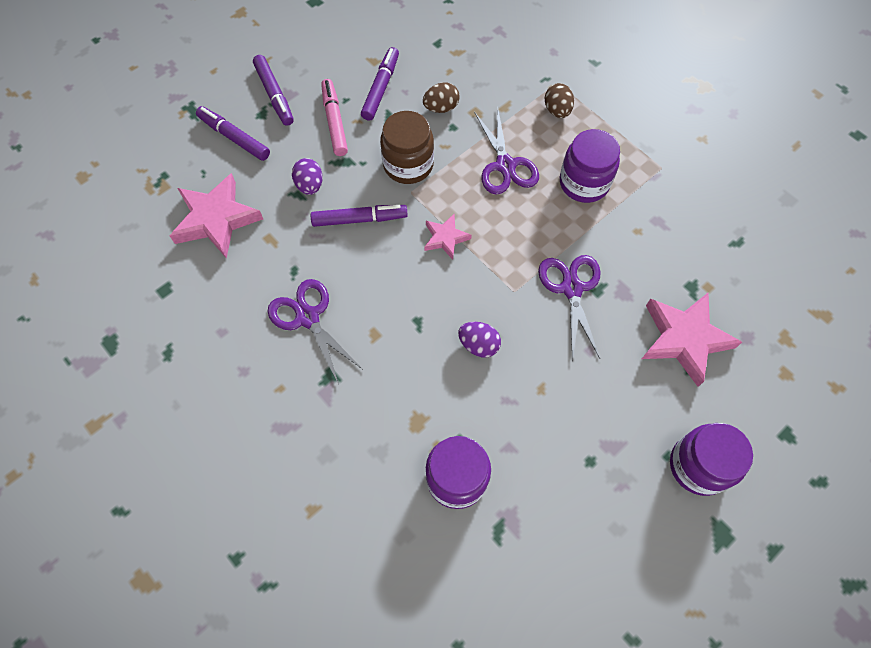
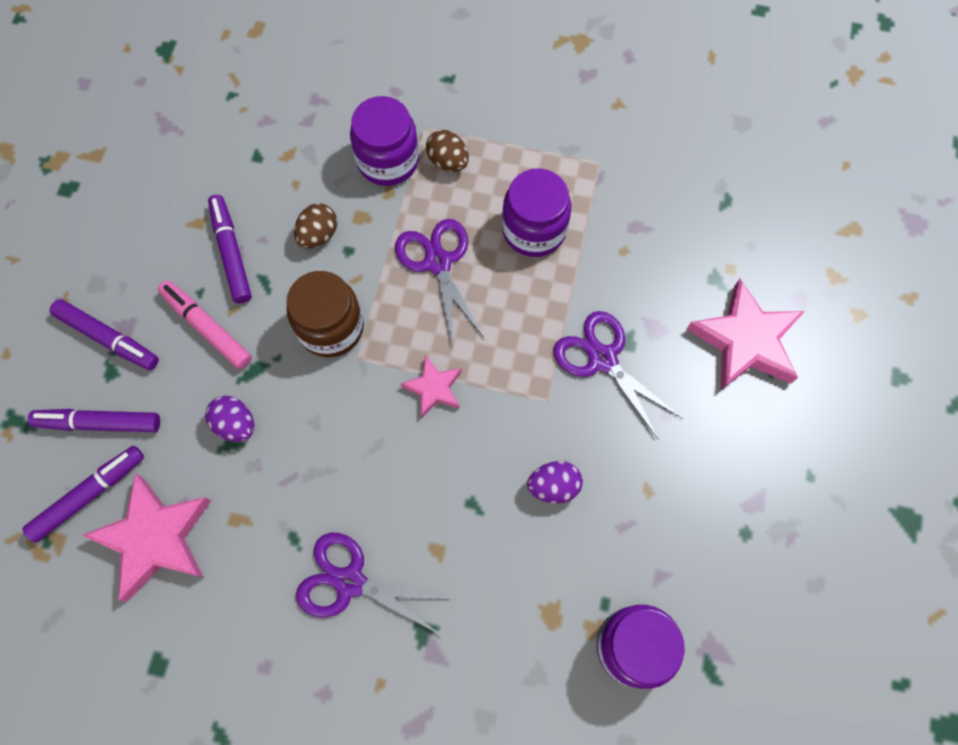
camera: 35 degrees left, 5 degrees up
purple marker [311,205,408,227] -> purple marker moved to [22,446,144,543]
purple scissors [474,106,539,195] -> purple scissors turned 150 degrees counterclockwise [395,219,484,347]
purple jar [670,423,753,496] -> purple jar moved to [350,96,419,186]

